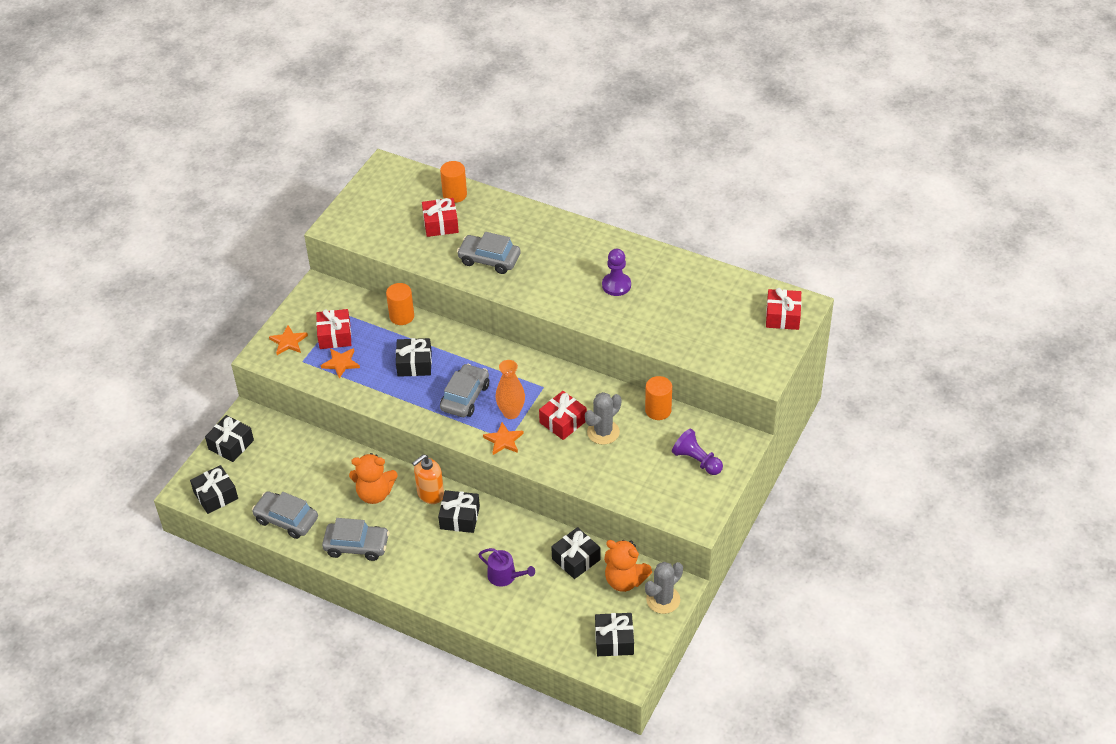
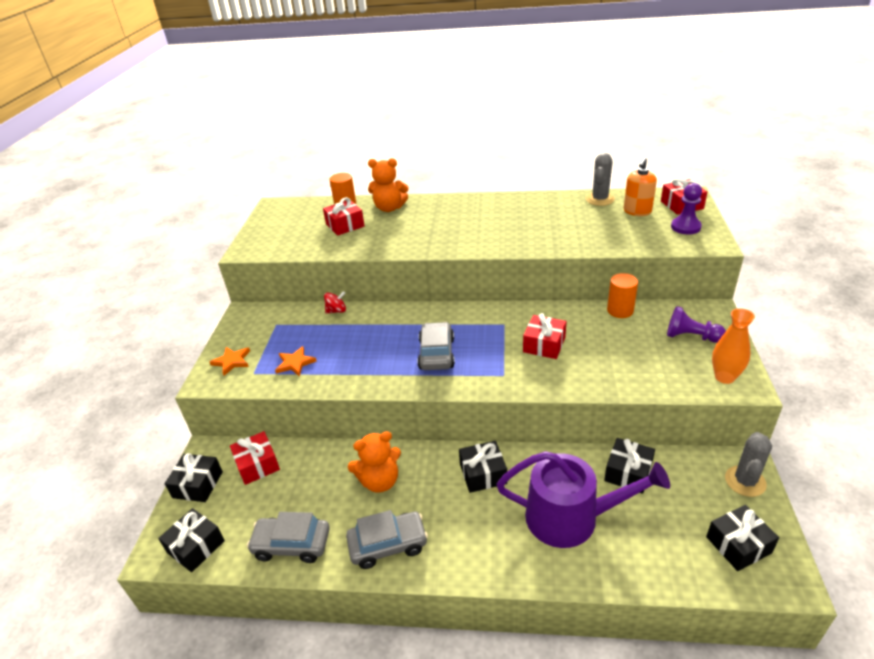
camera: 20 degrees left, 10 degrees down
red gift [316,309,351,349] -> red gift moved to [230,431,280,485]
orange cylinder [386,283,414,325] -> red spinning top [324,291,346,314]
black gift [396,338,432,377] -> none
orange soap dispenser [412,454,444,504] -> orange soap dispenser moved to [624,157,657,216]
grey car [457,232,521,274] -> none
purple watering can [478,548,535,587] -> purple watering can [497,451,670,548], size x2.10
orange star [483,422,524,455] -> none
orange vase [495,360,525,419] -> orange vase moved to [712,308,755,384]
grey cactus [585,392,621,445] -> grey cactus moved to [586,153,615,206]
purple pawn [602,249,631,296] -> purple pawn moved to [671,183,702,234]
orange teddy bear [604,540,652,592] -> orange teddy bear moved to [368,158,409,212]

